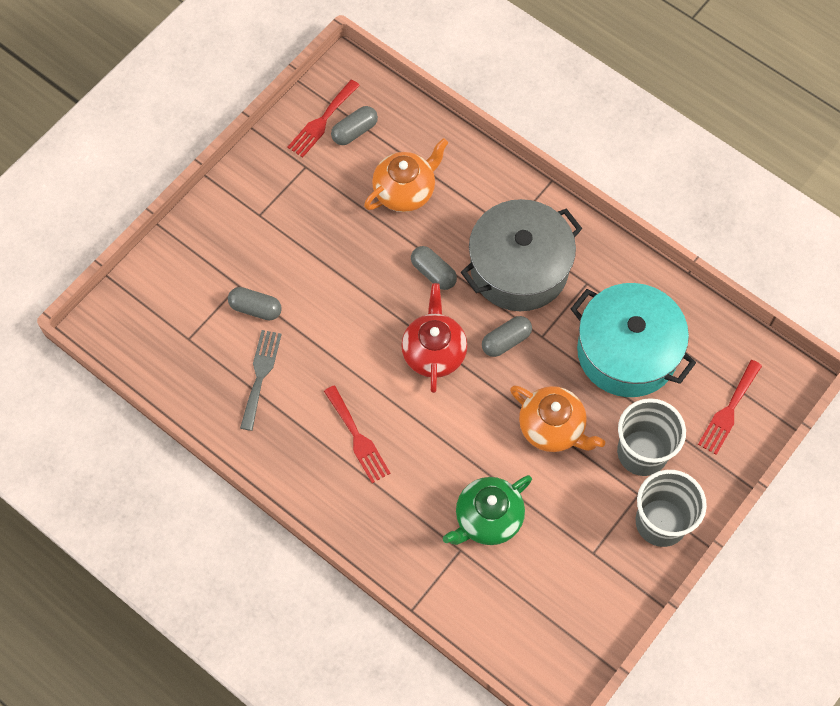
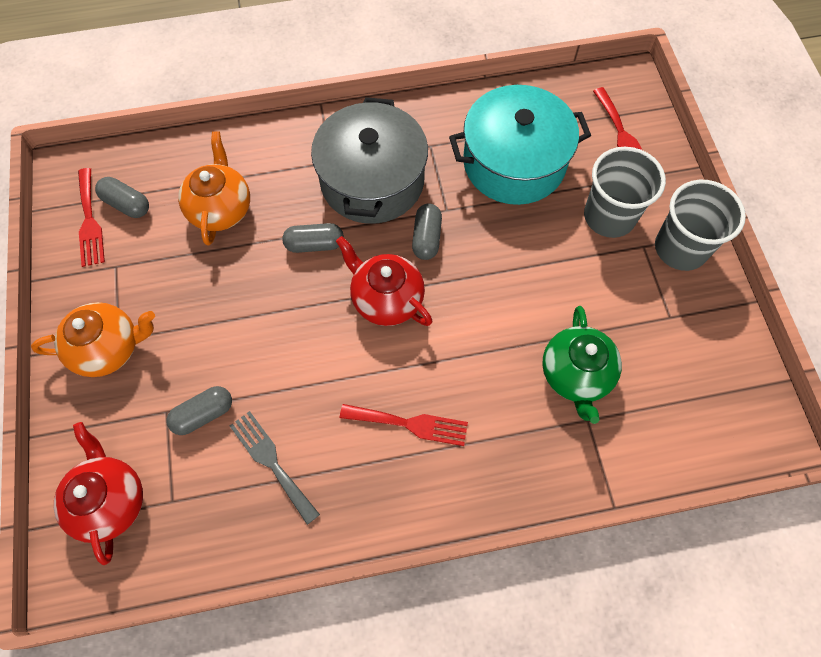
camera: 50 degrees left, 0 degrees up
grey capsule [331,106,378,145] -> grey capsule turned 60 degrees counterclockwise [95,177,149,218]
orange teapot [510,385,605,452] -> orange teapot moved to [31,302,155,377]
none -> red teapot [54,422,143,565]

